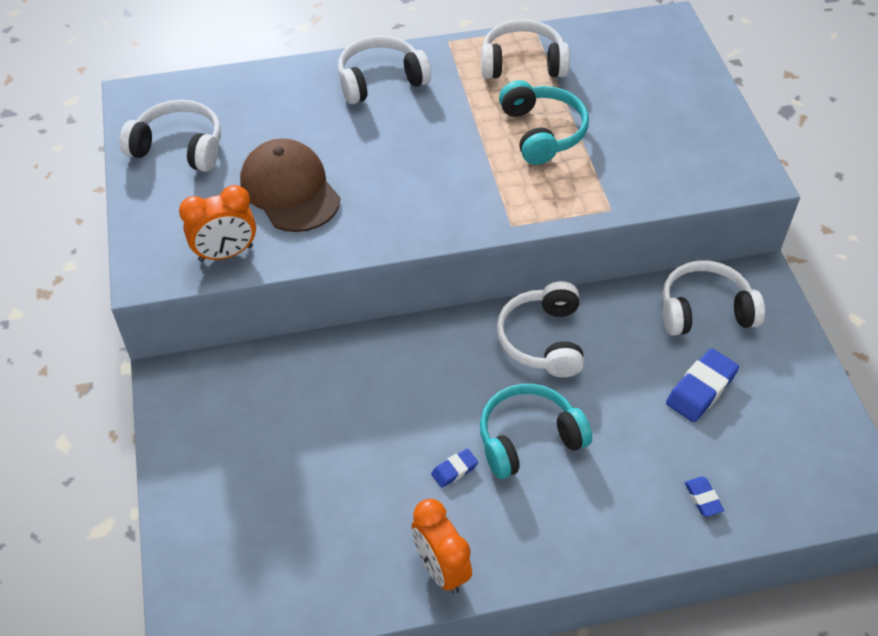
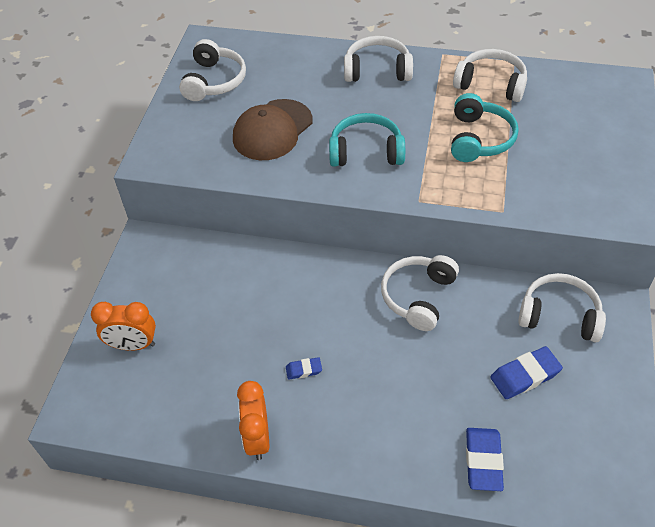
camera: 25 degrees right, 0 degrees up
white headphones [119,100,221,172] -> white headphones turned 60 degrees clockwise [179,39,246,101]
orange clock [179,185,256,262] -> orange clock moved to [91,302,156,351]
brown cap [240,138,340,232] -> brown cap turned 135 degrees counterclockwise [233,99,313,160]
turquoise headphones [480,384,592,479] -> turquoise headphones moved to [329,113,405,167]
blue eraser [685,477,724,517] -> blue eraser [466,428,504,491], size x1.83

